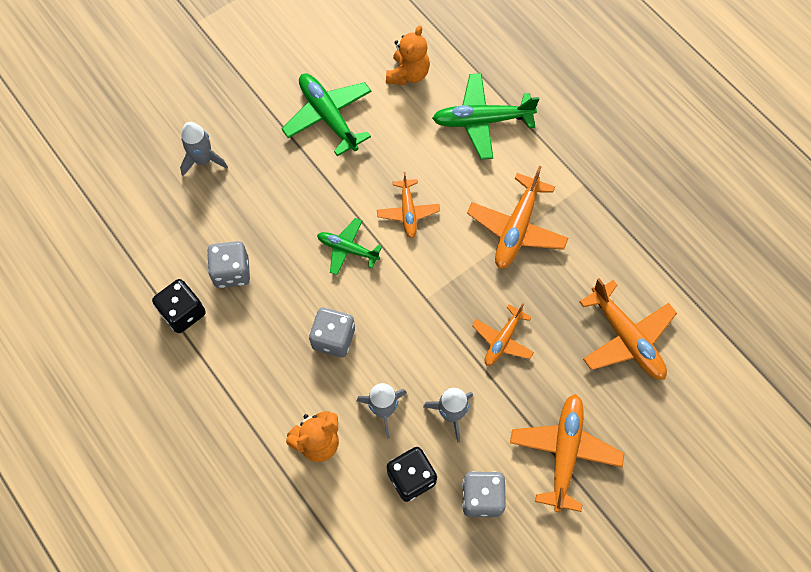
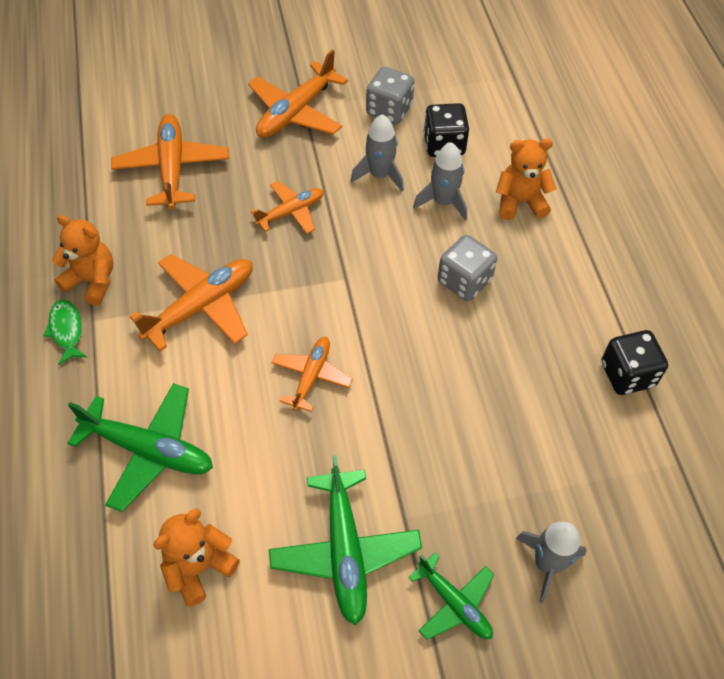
camera: 155 degrees left, 10 degrees down
grey dice [207,241,250,288] -> none
green plane [317,218,382,275] -> green plane moved to [408,552,494,640]
none -> green fish [43,300,87,365]
none -> orange teddy bear [52,215,113,305]

